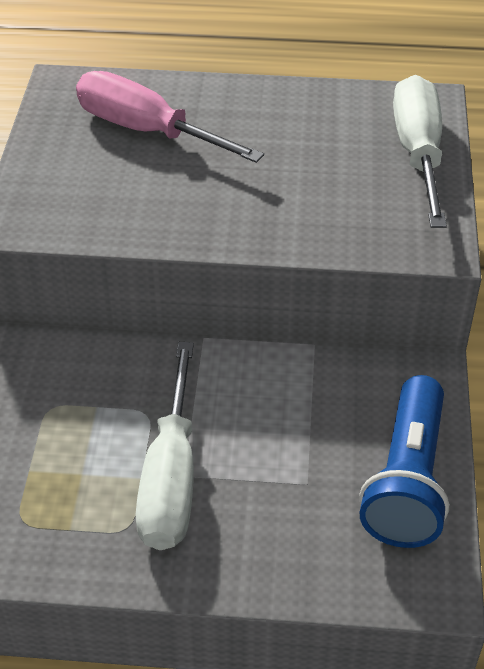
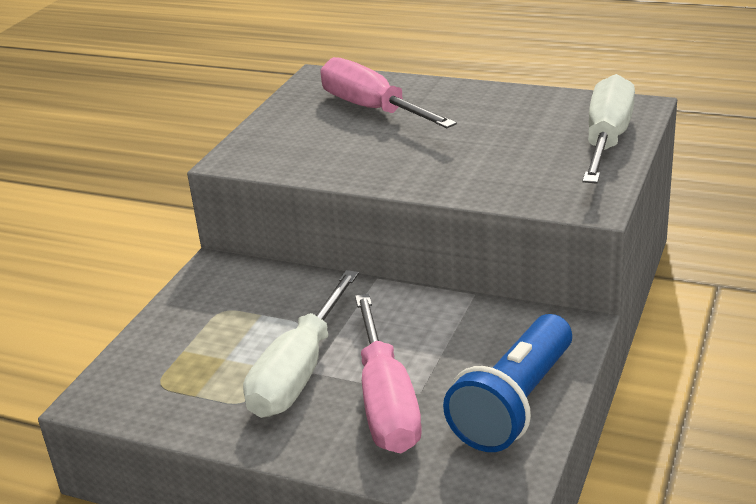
camera: 20 degrees right, 15 degrees down
none -> pink screwdriver [355,294,422,453]

